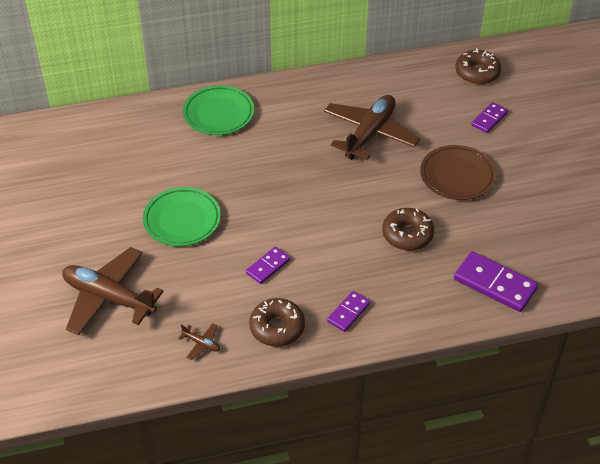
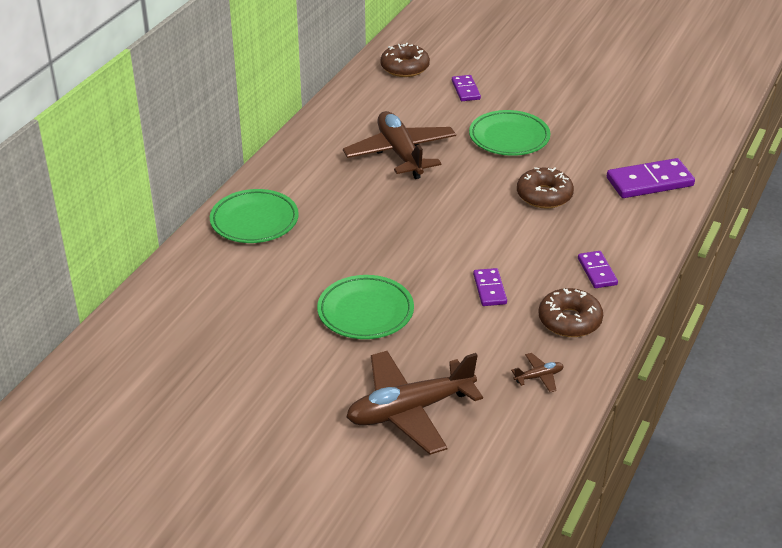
camera: 50 degrees left, 10 degrees down
brown plate [420,145,496,200] -> green plate [469,110,550,156]

